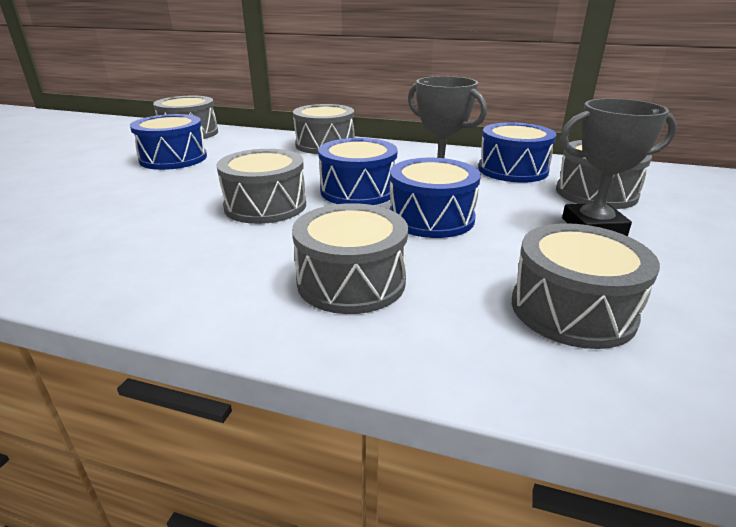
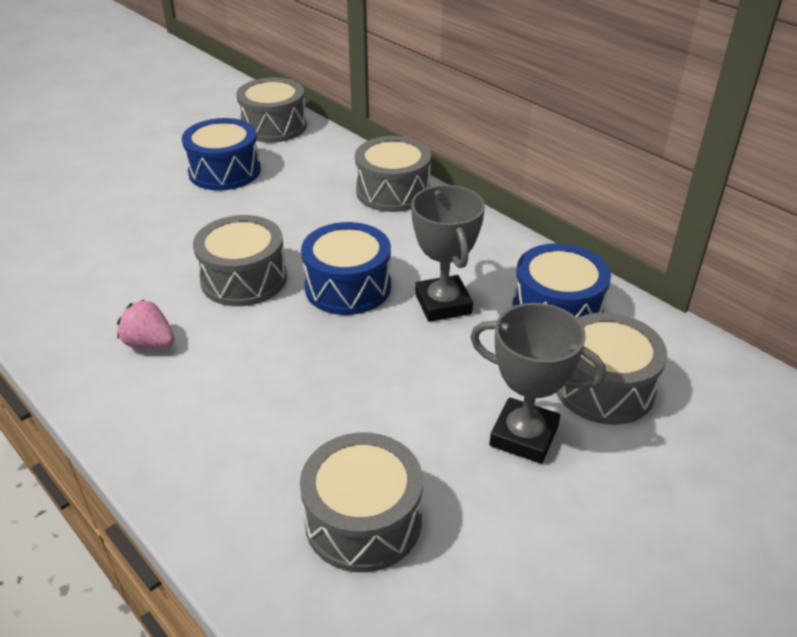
camera: 30 degrees right, 10 degrees up
grey drum [292,203,408,314] -> none
blue drum [389,158,481,238] -> none
none -> pink strawberry [117,299,175,349]

